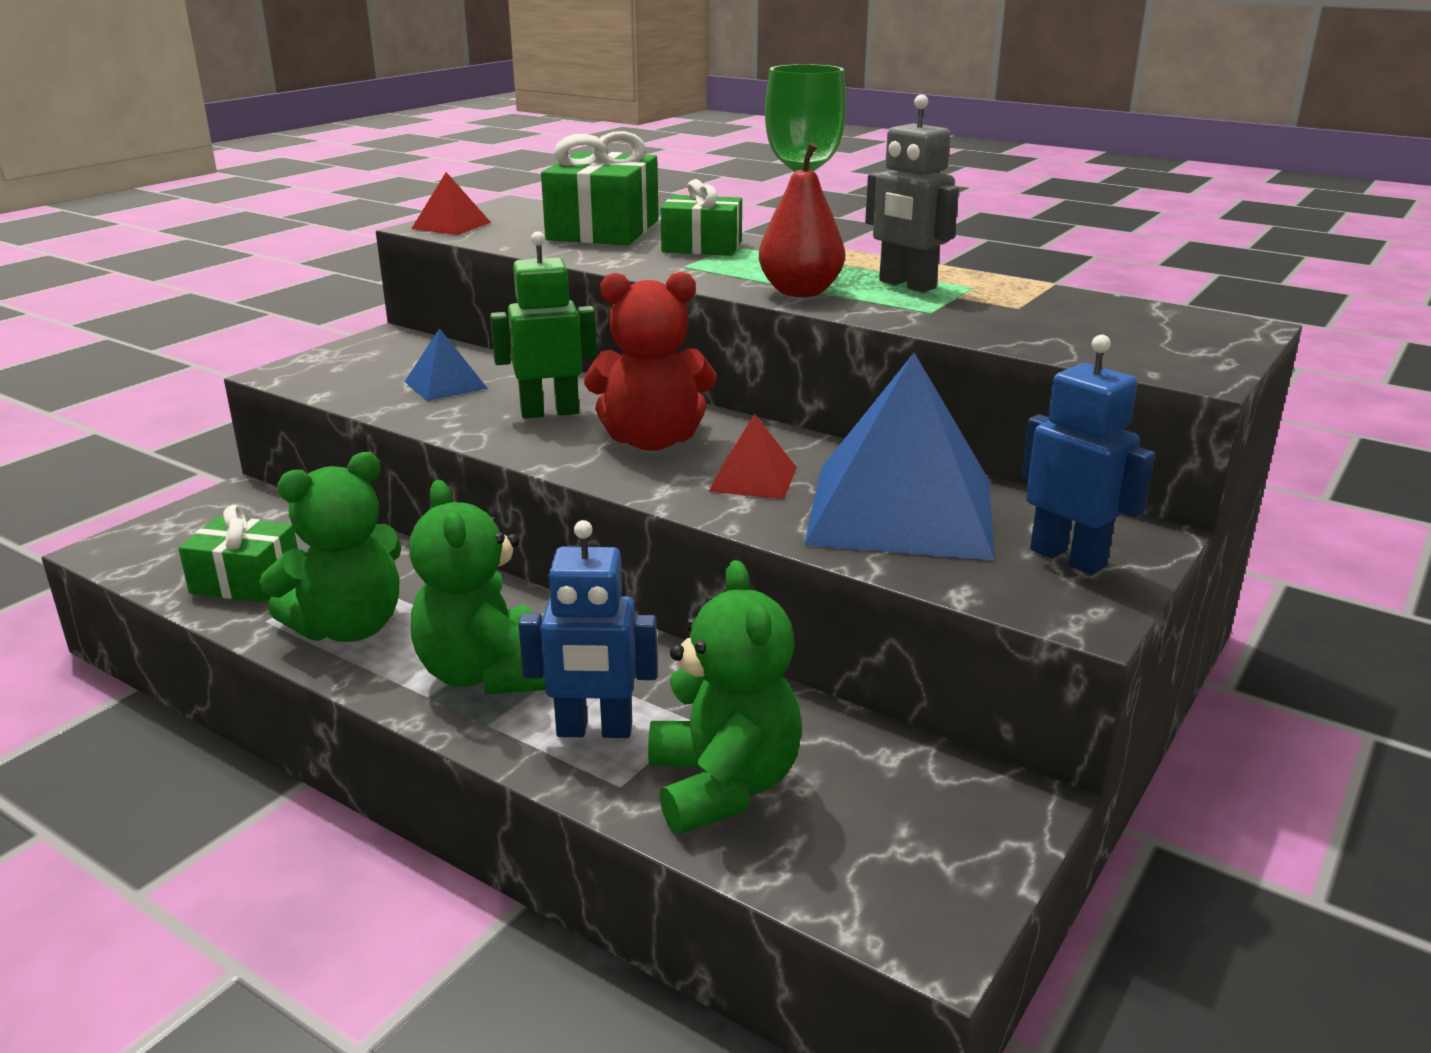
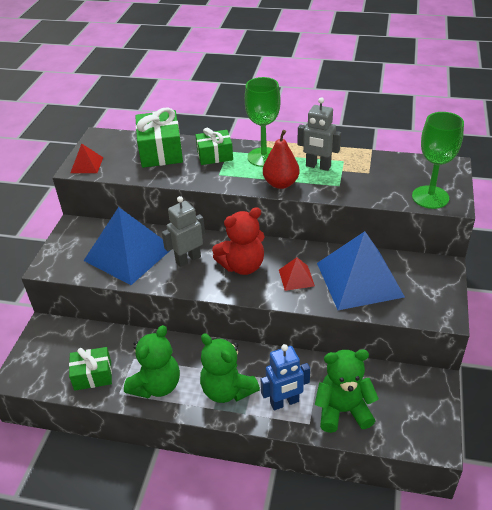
camera: 20 degrees left, 15 degrees up
blue pyramid [405,328,488,401] -> blue pyramid [84,207,171,285], size x2.23
green robot [490,231,597,419] -> grey robot [162,196,205,267]
green teddy bear [648,560,802,834] -> green teddy bear turned 60 degrees counterclockwise [315,349,379,433]
blue robot [1021,335,1155,575] -> none
none -> green goblet [412,112,464,209]

